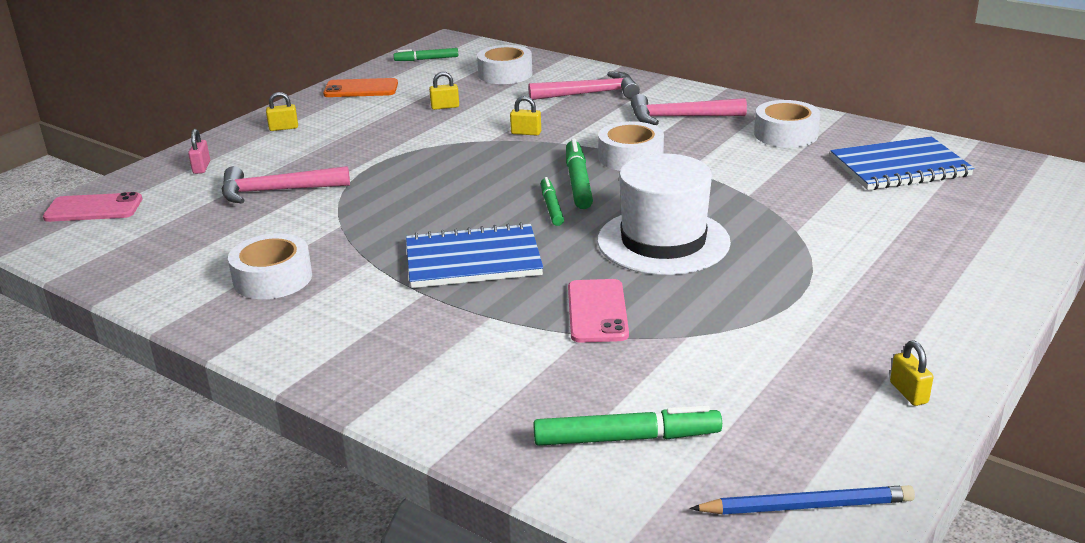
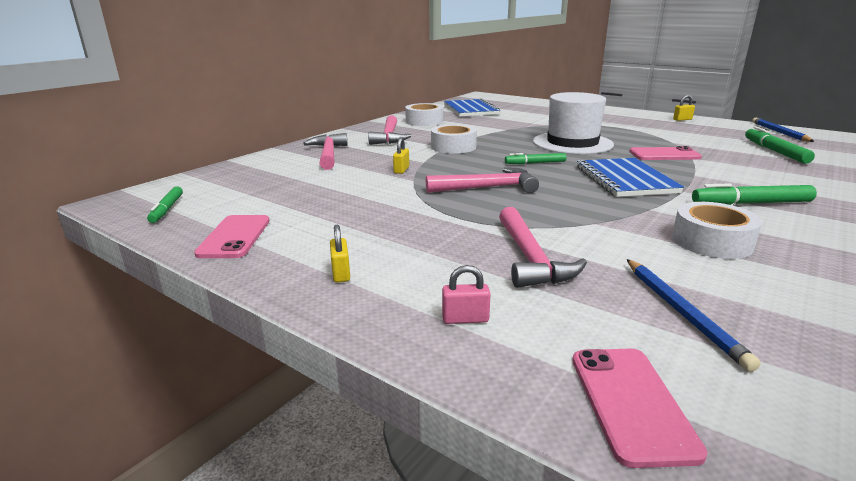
camera: 90 degrees left, 5 degrees down
orange phone [323,78,398,97] -> pink phone [194,215,270,258]
yellow padlock [429,72,459,110] -> none
white tape [477,45,532,84] -> none
green marker [566,139,593,209] -> green marker moved to [692,183,817,205]
none -> pink hammer [426,168,539,193]
none -> blue pencil [627,259,761,372]

